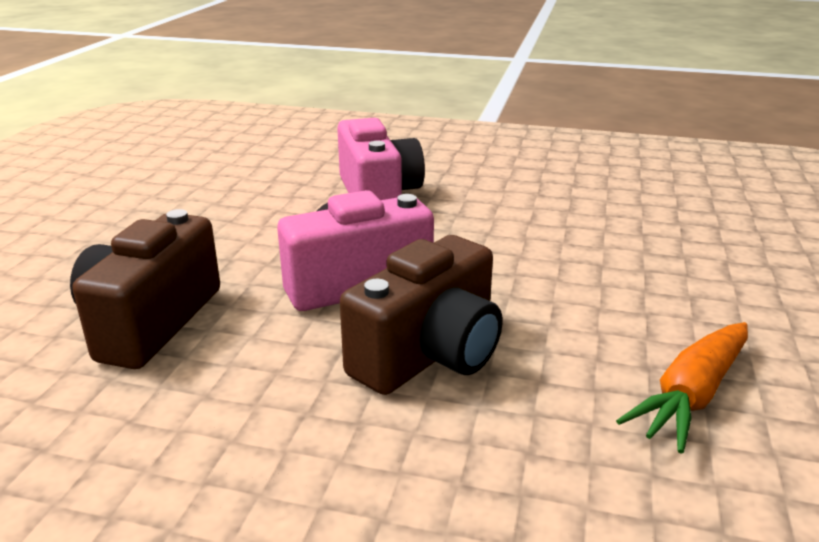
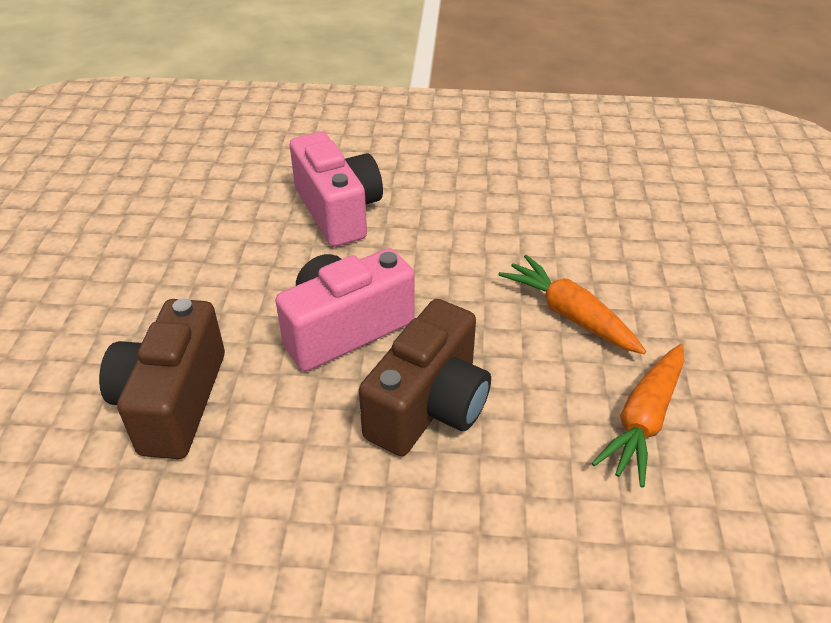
camera: 10 degrees left, 15 degrees up
none -> orange carrot [498,255,646,354]

